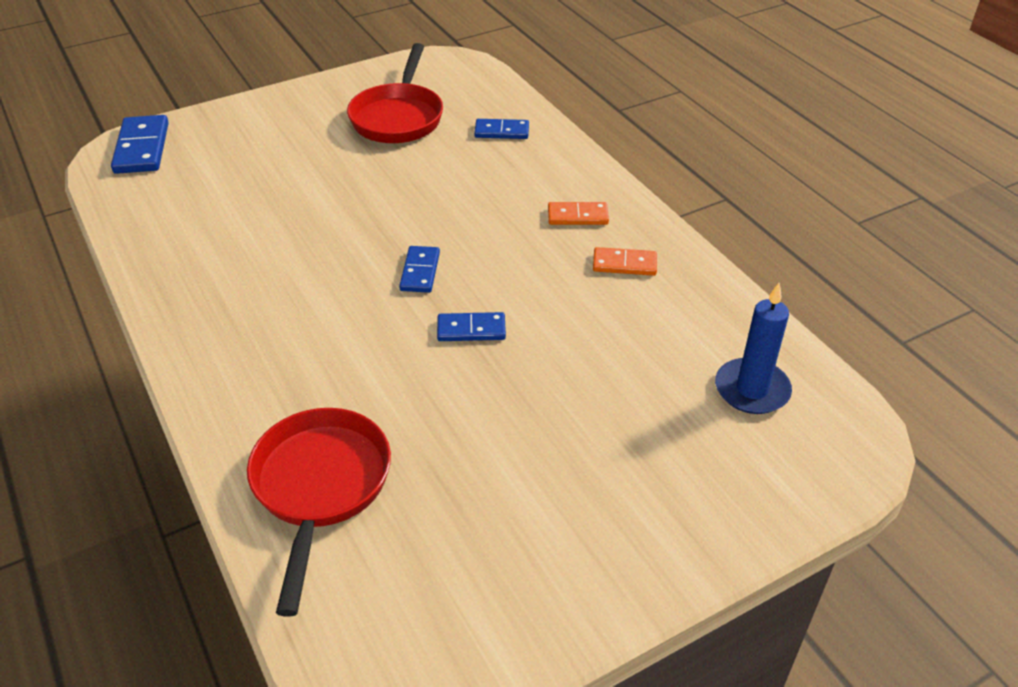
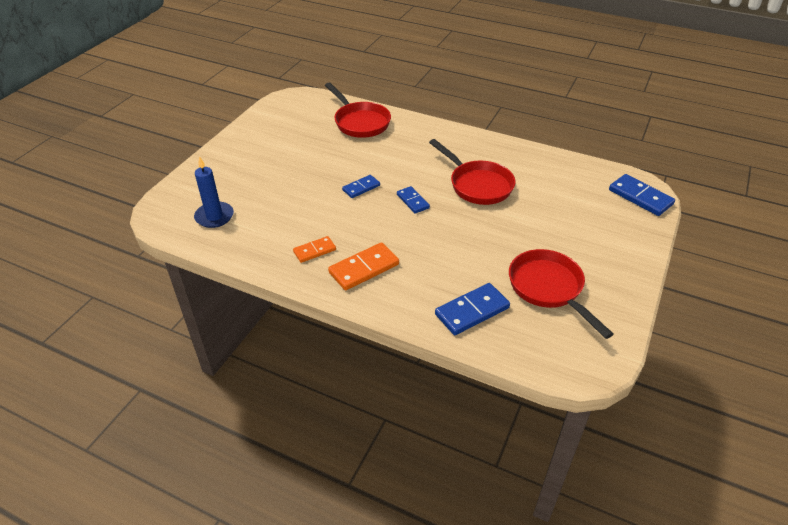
camera: 145 degrees right, 0 degrees up
blue domino [474,119,529,139] -> blue domino [435,283,510,335], size x1.62
orange domino [548,202,609,225] -> orange domino [328,242,399,290], size x1.62
none -> red pan [429,139,515,205]

